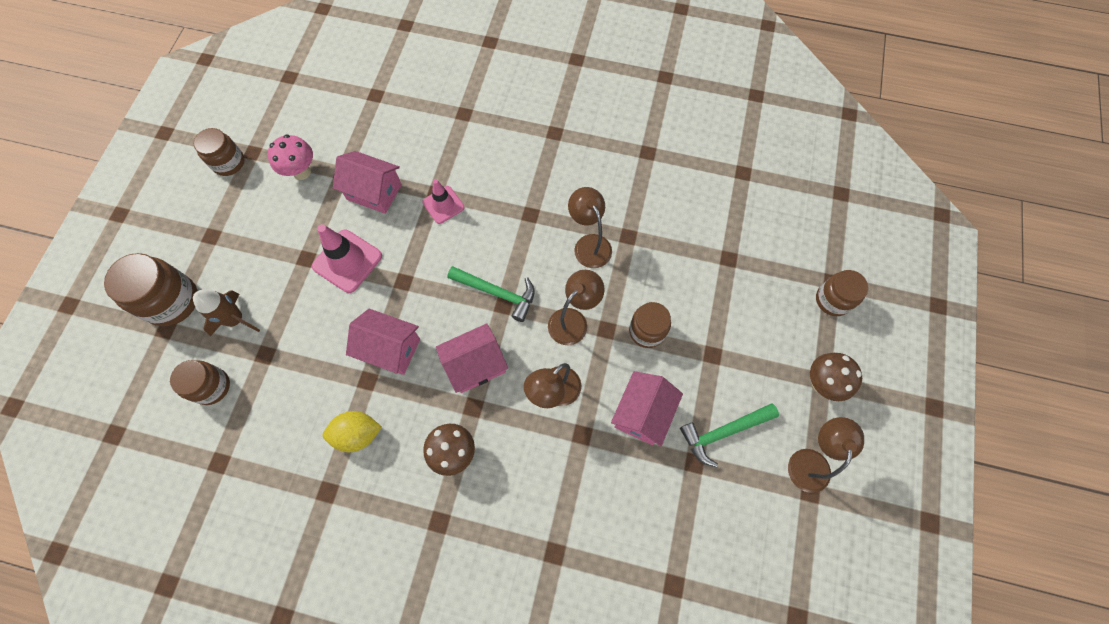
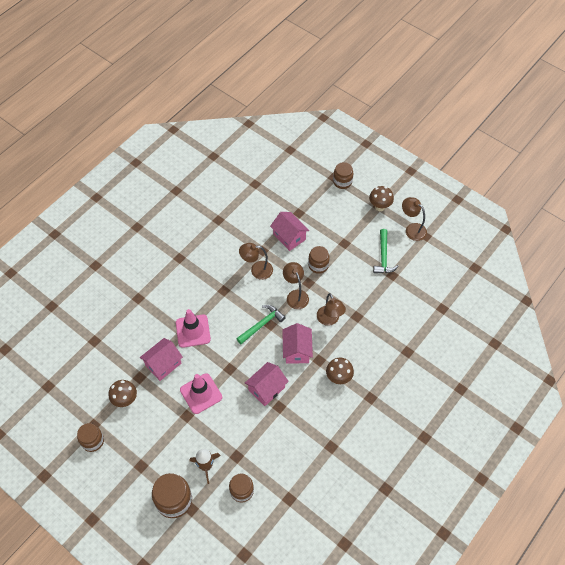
camera: 65 degrees left, 10 degrees down
pink mushroom [268,135,313,180] -> brown mushroom [109,380,137,407]
yellow lemon [323,411,382,452] -> none
pink traffic cone [422,179,464,224] -> pink traffic cone [176,309,211,348], size x1.57
pink house [611,371,683,446] -> pink house moved to [270,212,309,251]

